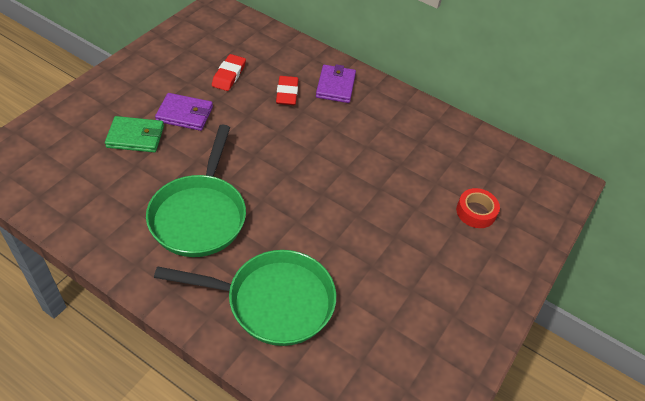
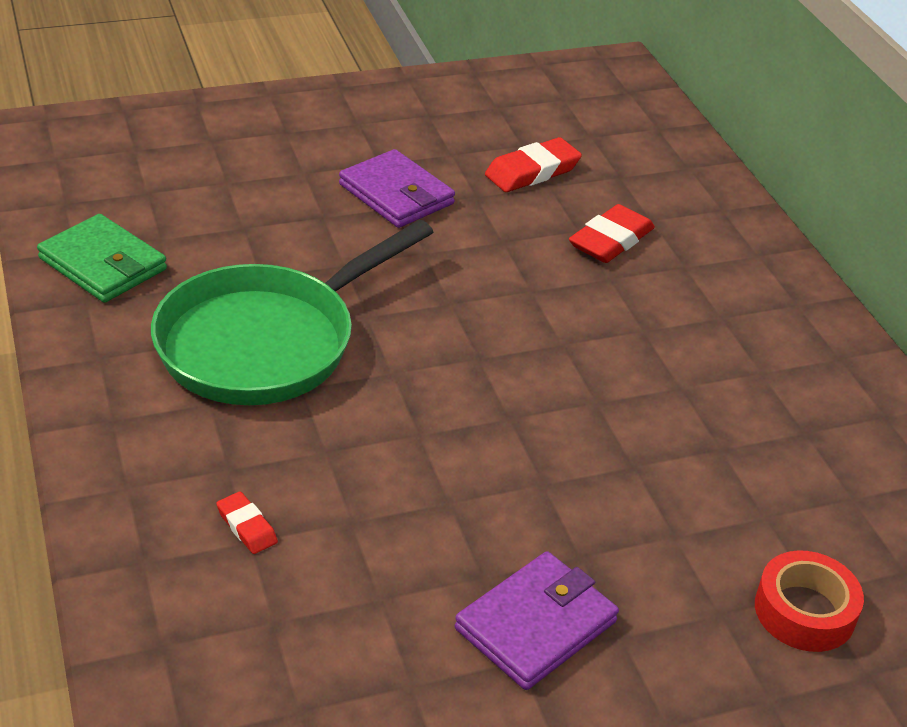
camera: 40 degrees right, 10 degrees down
green wallet [105,116,164,152] -> green wallet moved to [37,214,167,303]
green pan [154,250,336,346] -> red eraser [216,491,278,554]
purple wallet [316,64,356,103] -> purple wallet moved to [455,551,619,690]

